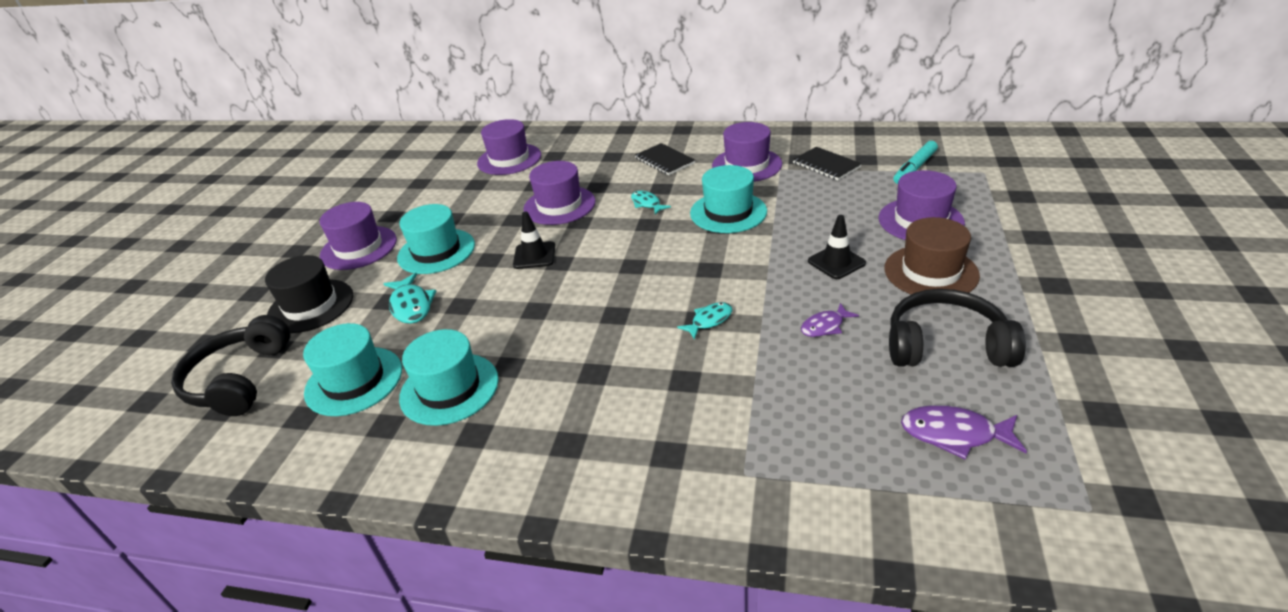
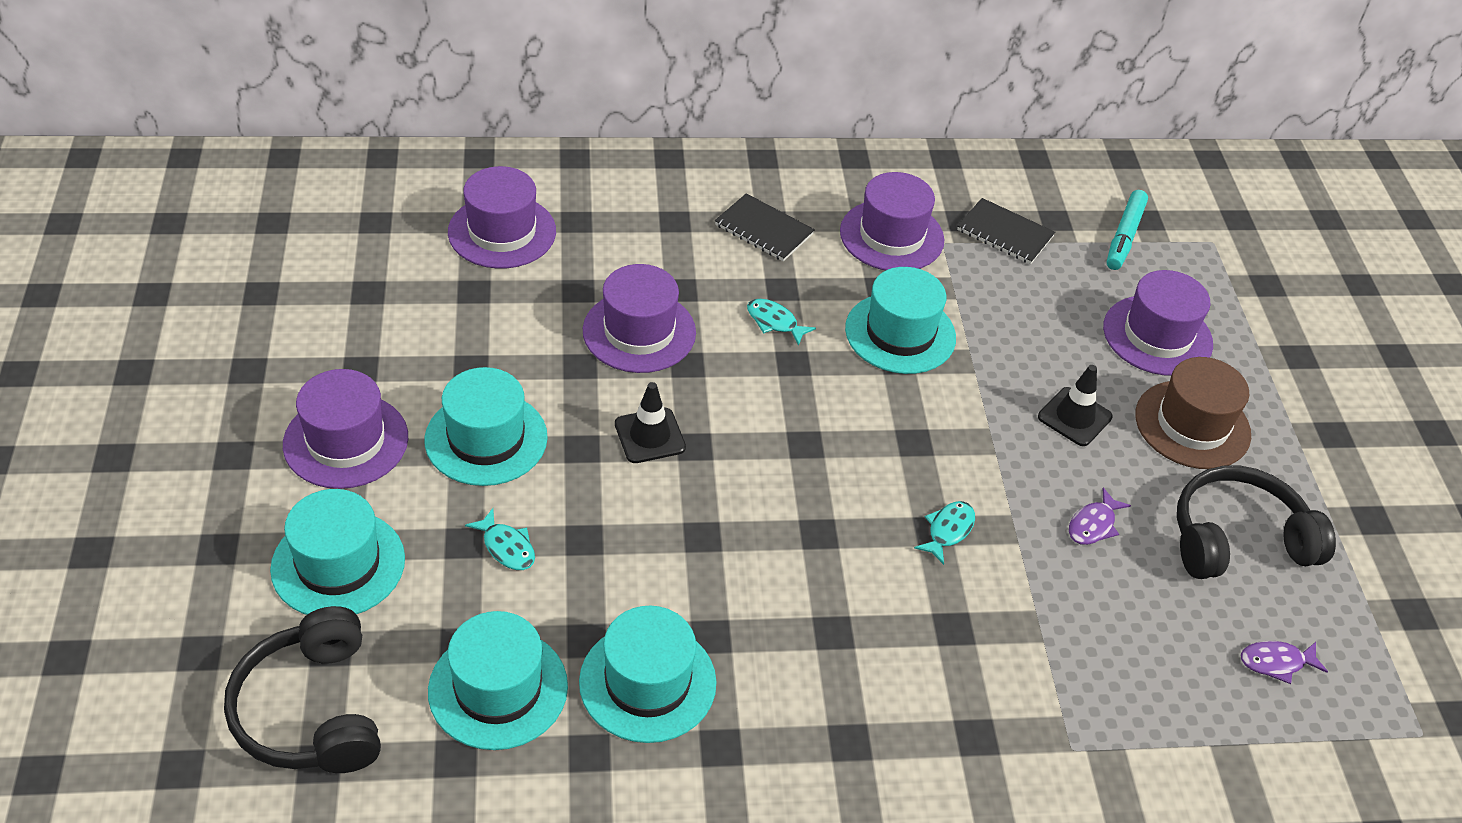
camera: 25 degrees left, 10 degrees up
black hat [265,255,353,333] -> turquoise hat [270,489,405,615]
turquoise fish [383,273,436,324] -> turquoise fish [465,508,535,570], size x0.66
purple fish [901,405,1027,460] -> purple fish [1241,641,1328,684], size x0.66

